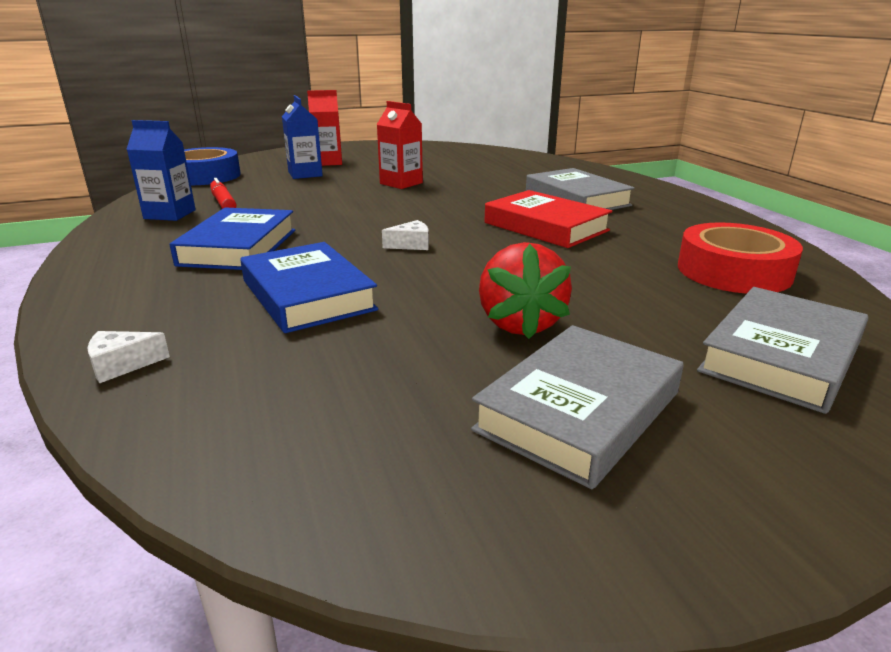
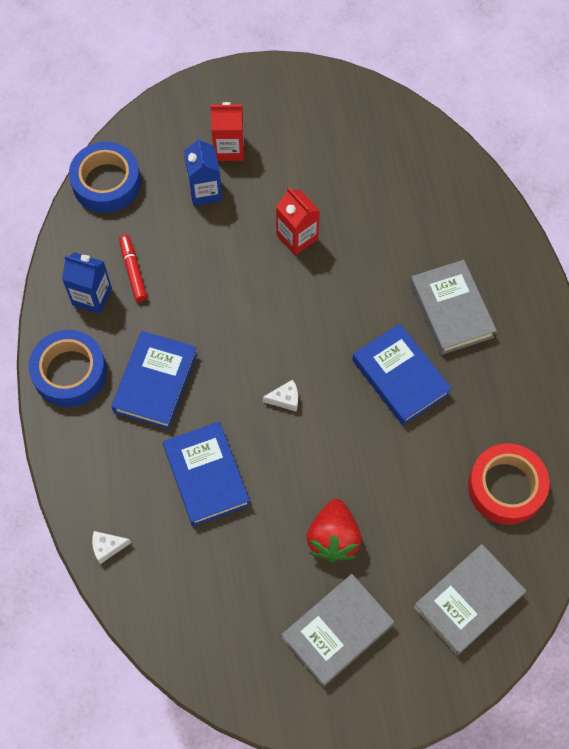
camera: 10 degrees right, 40 degrees up
red book [485,190,612,248] -> blue book [352,324,452,425]
none -> blue tape [29,330,107,407]

